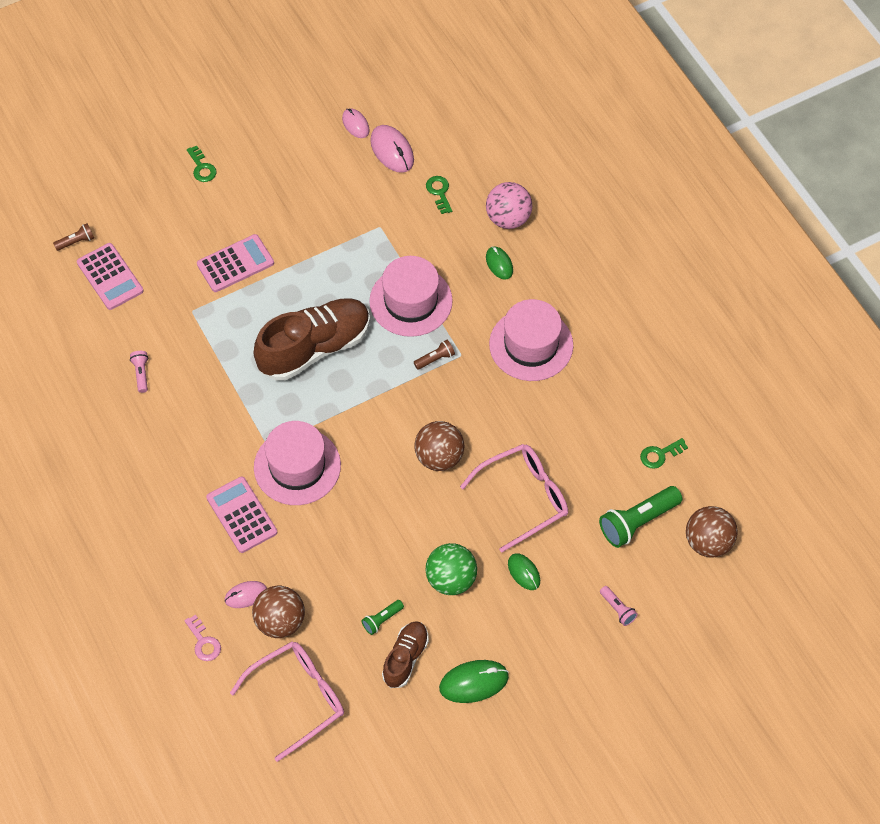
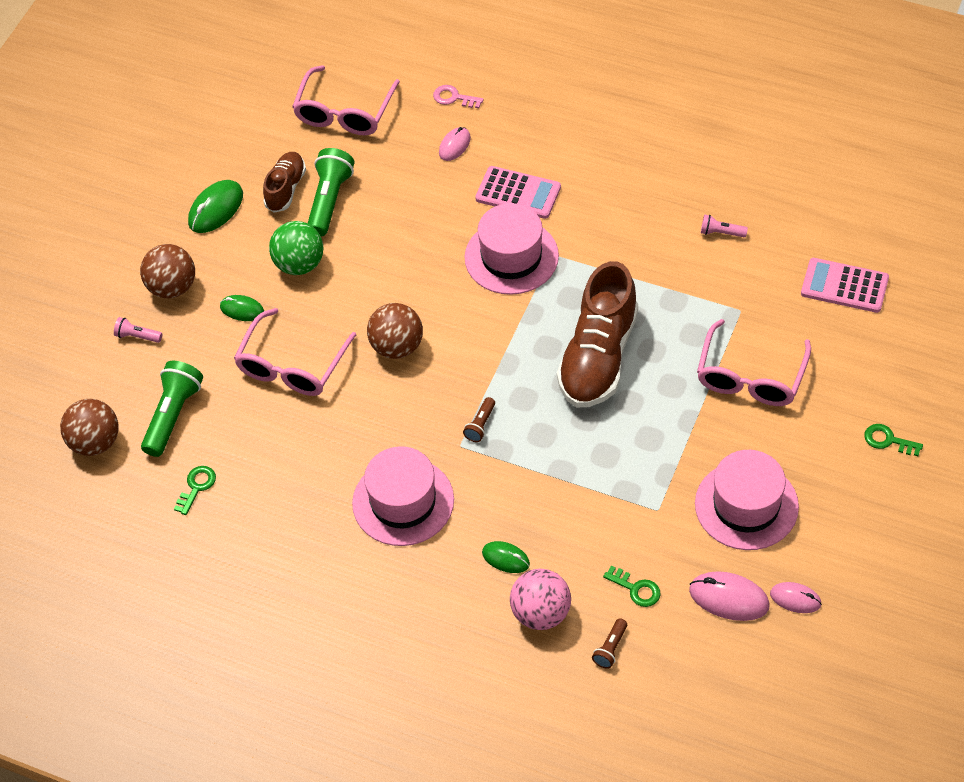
camera: 145 degrees right, 5 degrees down
brown flashlight [53,224,94,251] -> brown flashlight moved to [592,618,627,669]
pink flashlight [130,351,148,393] -> pink flashlight turned 150 degrees clockwise [701,214,748,237]
pink calculator [197,234,274,292] -> pink glasses [697,319,811,406]
brown ball [252,586,305,638] -> brown ball moved to [140,244,195,298]
green flashlight [361,600,404,635] -> green flashlight [308,148,354,237], size x1.99
pink hat [369,256,453,337] -> pink hat moved to [695,450,799,550]
brown shoe [382,621,429,688] -> brown shoe turned 150 degrees counterclockwise [263,152,306,213]

